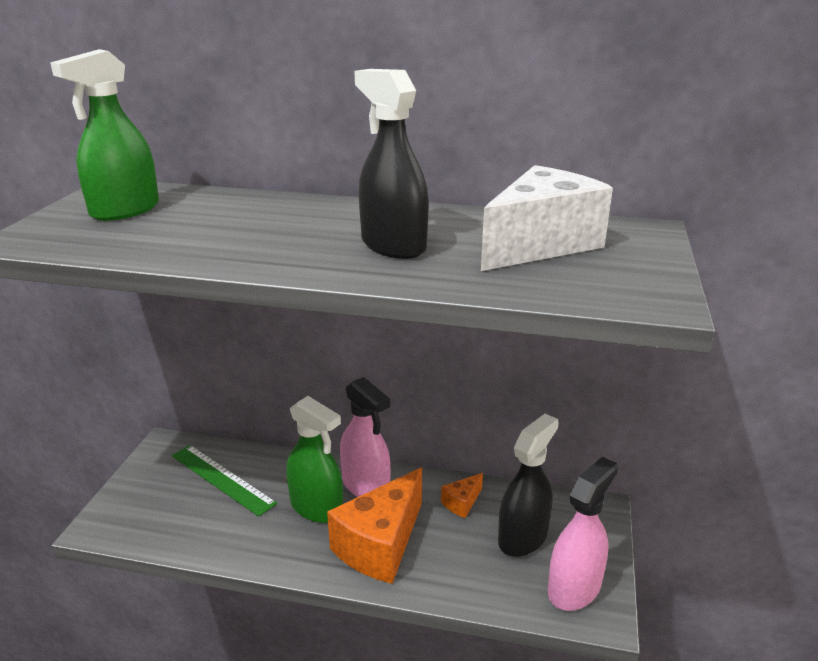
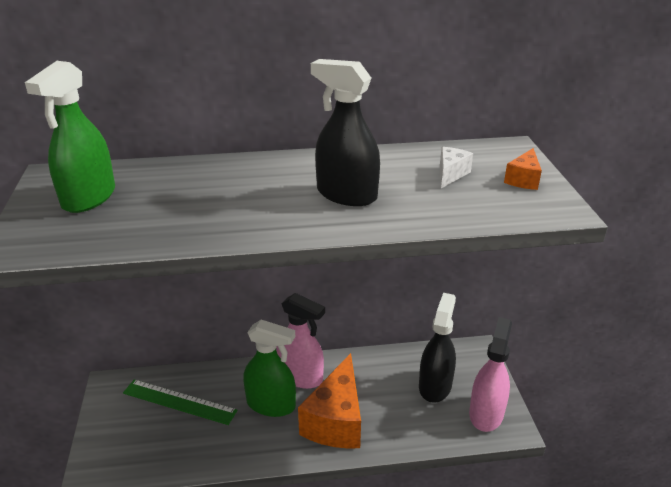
camera: 20 degrees left, 5 degrees up
orange cheese [441,473,483,518] -> orange cheese moved to [504,148,542,190]
white cheese [481,165,613,271] -> white cheese [440,147,473,188], size x0.45

